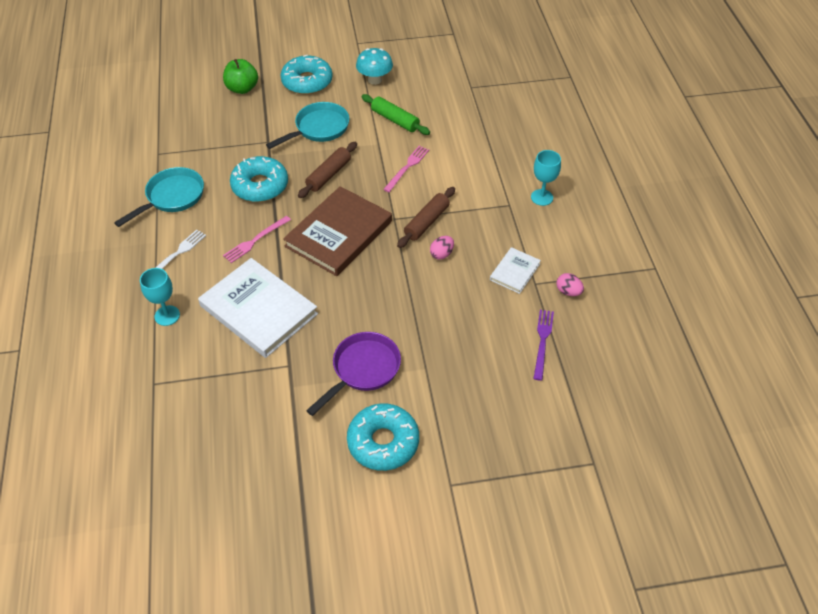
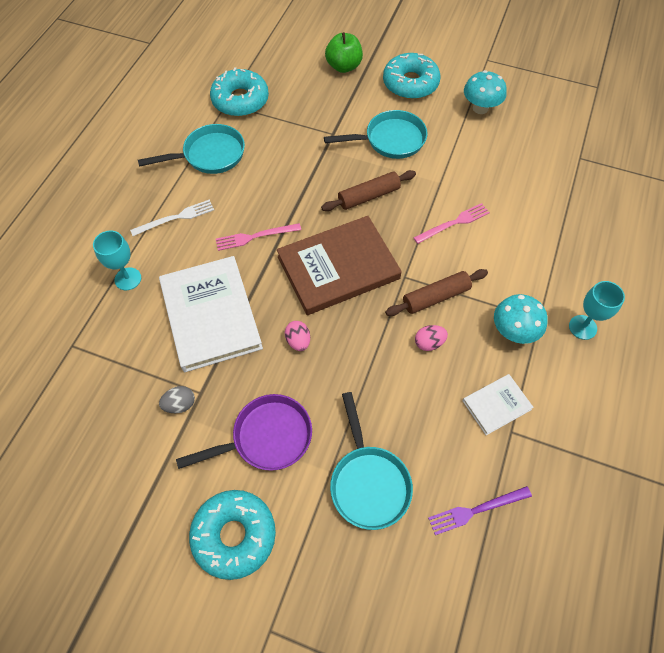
camera: 30 degrees right, 10 degrees up
turquoise donut [230,156,288,202] -> turquoise donut moved to [210,67,269,117]
green rolling pin [361,94,430,135] -> none
purple fork [533,310,554,381] -> purple fork turned 150 degrees counterclockwise [428,486,532,535]
pink egg [556,273,584,296] -> pink egg moved to [285,321,310,351]
none -> grey egg [159,386,195,413]
none -> turquoise pan [330,392,413,530]
none -> turquoise mushroom [494,294,548,344]

